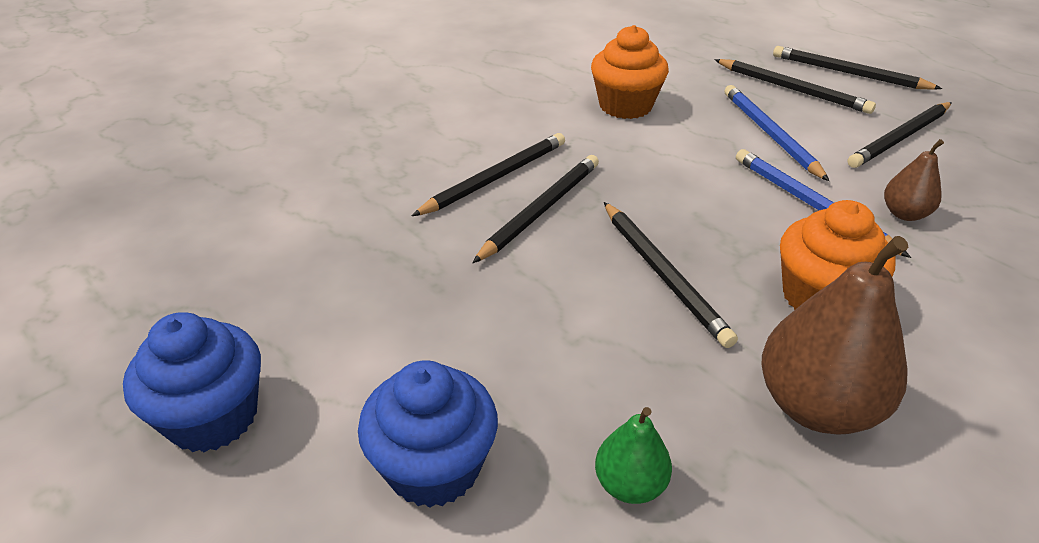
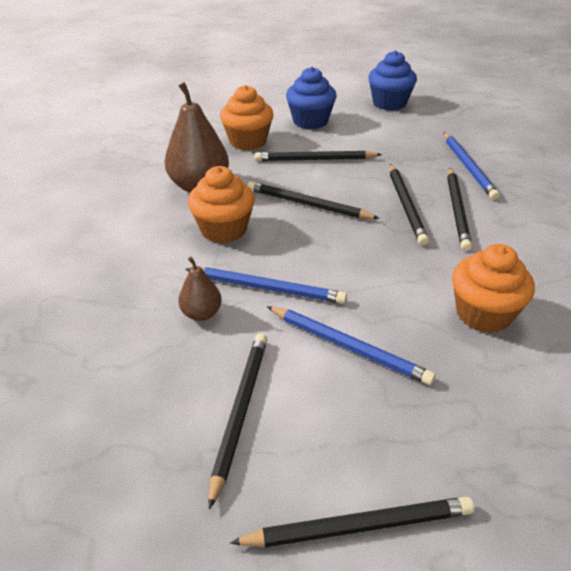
camera: 140 degrees right, 0 degrees up
green pear [595,407,672,504] -> orange cupcake [220,85,273,150]
black pencil [714,59,876,114] -> black pencil moved to [254,151,382,161]
none -> blue pencil [444,132,500,200]

